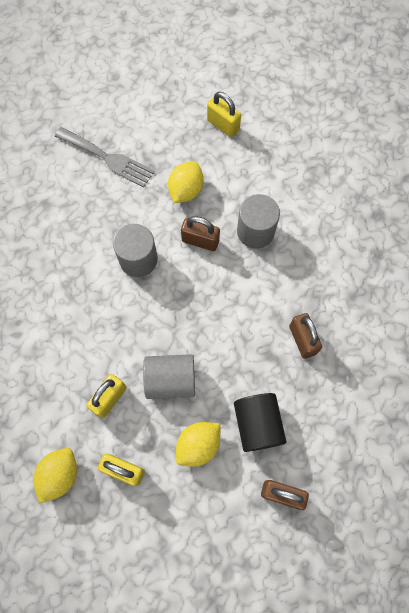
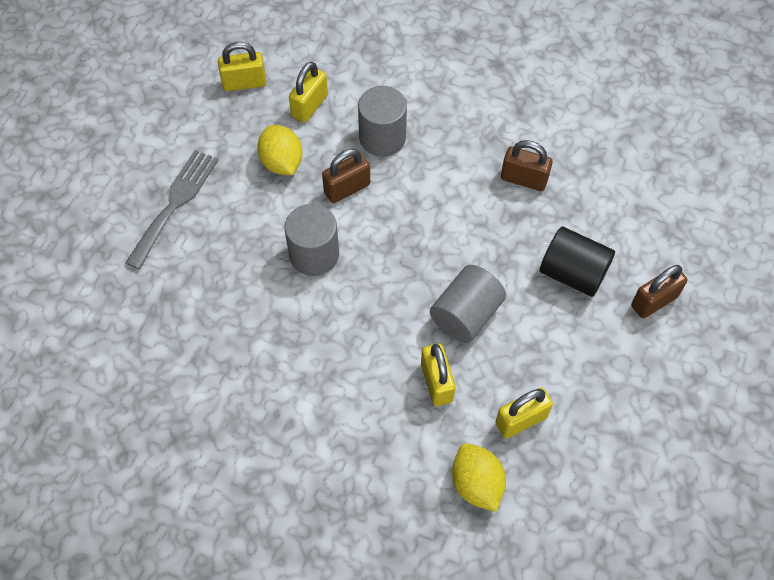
camera: 50 degrees left, 10 degrees down
grey fork [55,127,155,188] -> grey fork turned 45 degrees counterclockwise [125,150,218,270]
yellow lemon [176,422,220,467] -> none
none -> yellow padlock [289,62,328,123]

